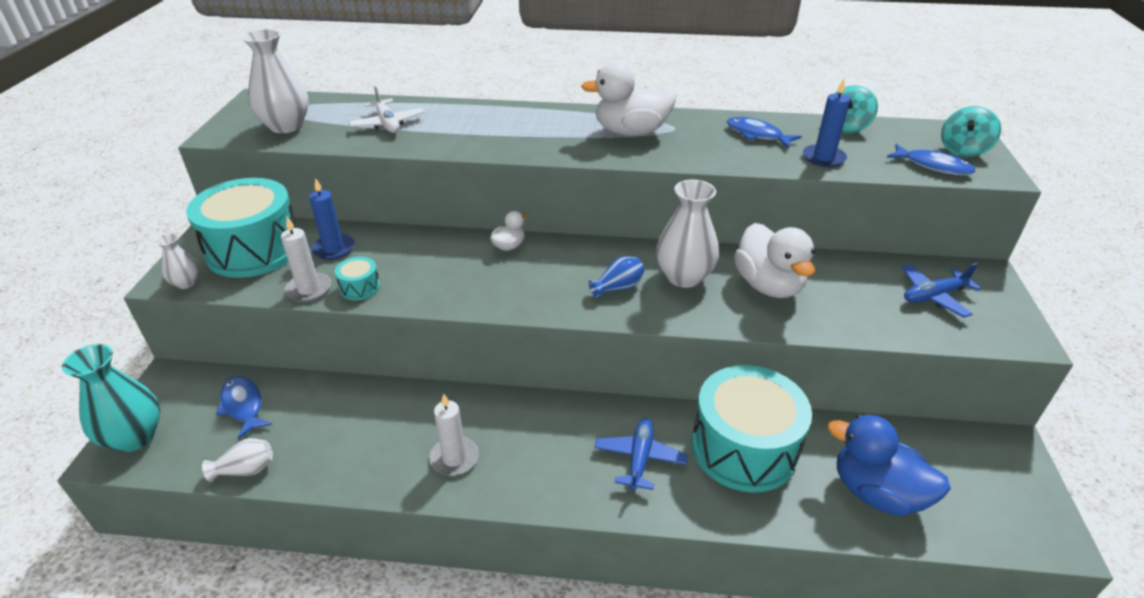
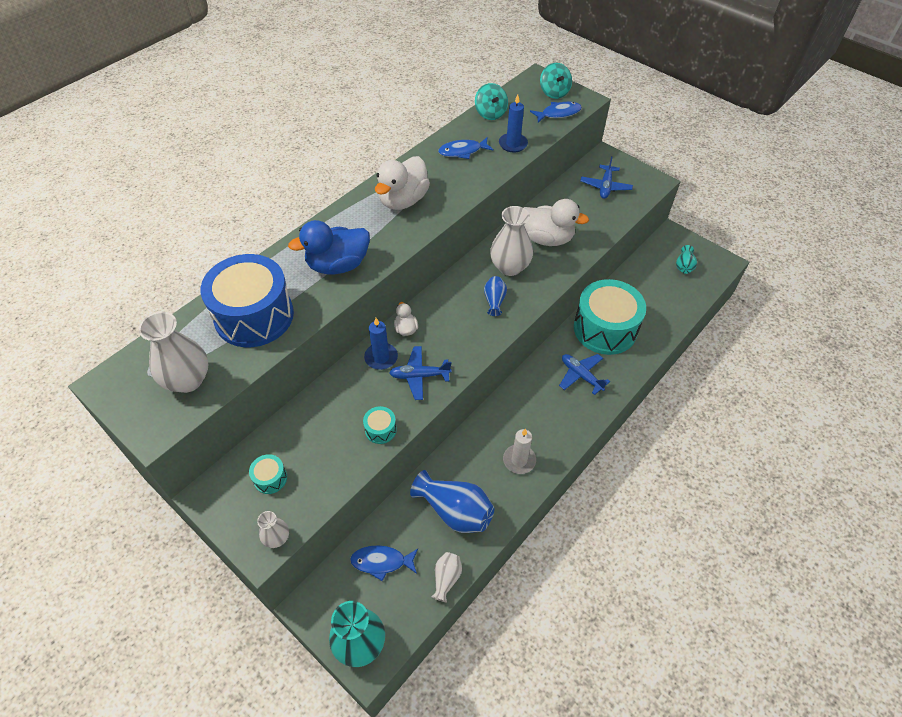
camera: 55 degrees left, 15 degrees up
turquoise drum [186,178,296,278] -> turquoise drum [249,454,287,494], size x0.41
white candle [281,217,331,302] -> none
blue candle [309,178,355,260] -> blue candle moved to [364,318,398,370]
white plane [348,86,424,133] -> blue drum [201,254,294,347]
blue duck [827,415,951,516] -> blue duck moved to [288,220,370,274]
none -> blue plane [389,346,452,400]
none -> blue vase [410,470,494,533]
none -> turquoise vase [676,245,697,274]

